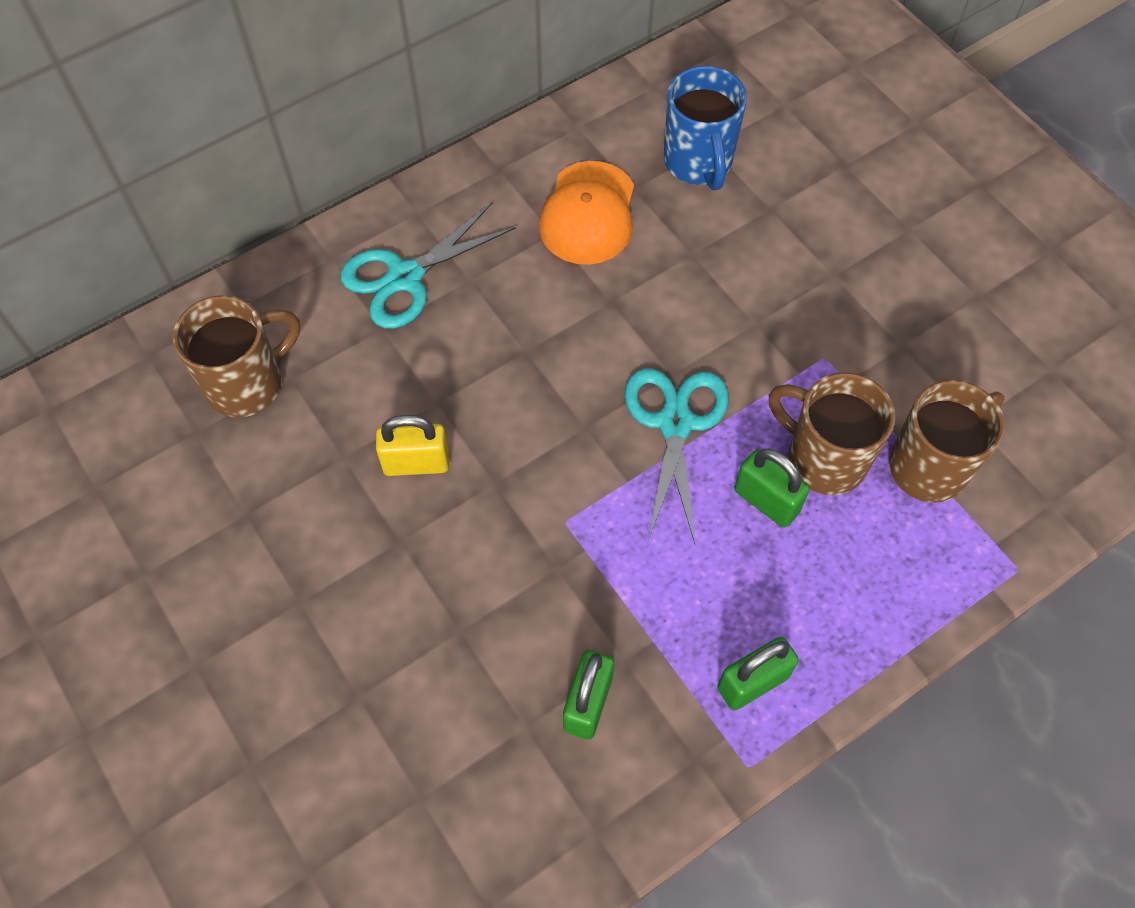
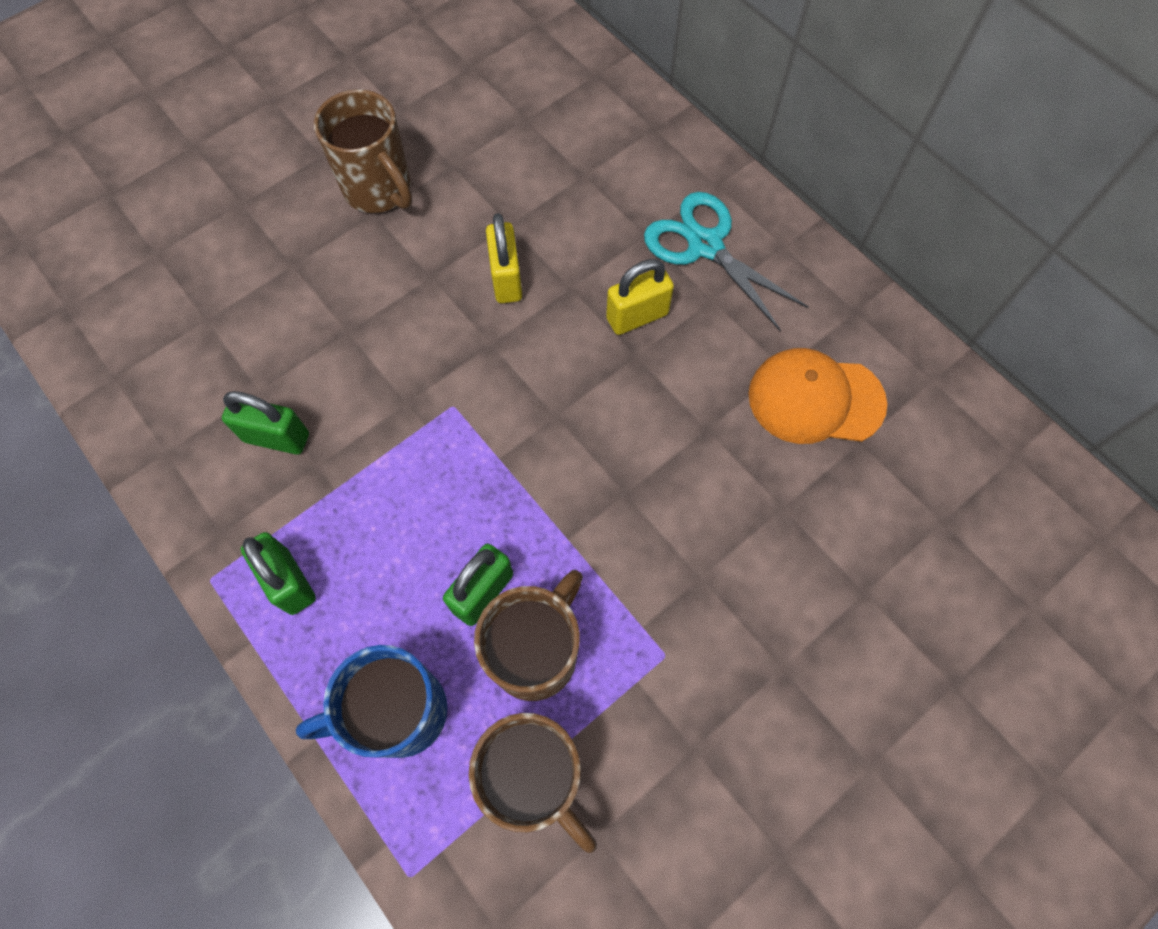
camera: 85 degrees right, 5 degrees up
brown mug [173,295,300,418] -> brown mug moved to [314,89,412,213]
turquoise scissors [625,368,729,544] -> none
blue mug [664,66,747,191] -> blue mug moved to [296,645,448,758]
none -> yellow padlock [606,259,674,335]

